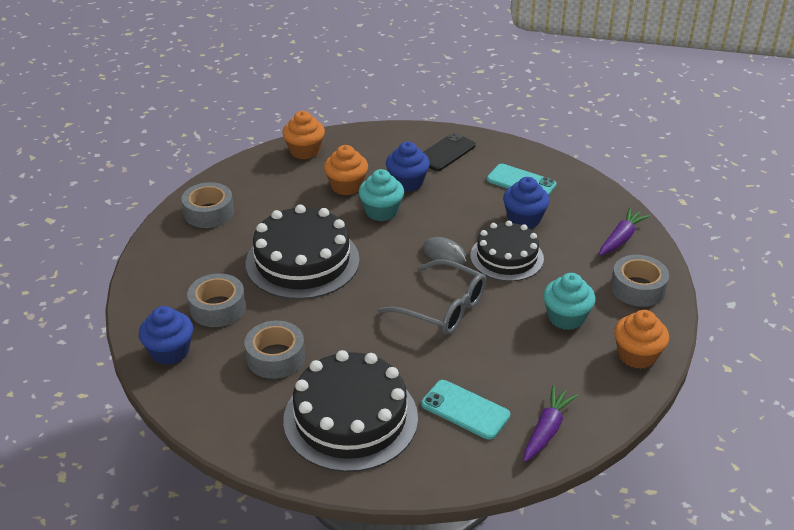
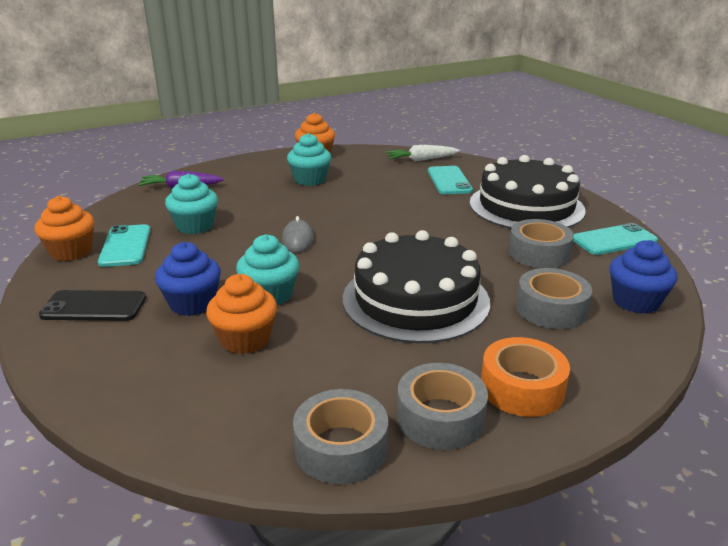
camera: 130 degrees left, 10 degrees down
orange cupcake [282,111,325,160] -> orange cupcake moved to [34,196,94,261]
grey glasses [378,259,486,335] -> none
black cake [470,221,544,281] -> none
blue cupcake [503,177,550,228] -> turquoise cupcake [165,173,218,234]
purple carrot [524,385,578,462] -> white carrot [385,145,460,161]
grey tape [611,255,669,307] -> grey tape moved to [293,389,388,484]
none -> orange tape [481,337,570,417]
none -> turquoise phone [573,223,658,255]

